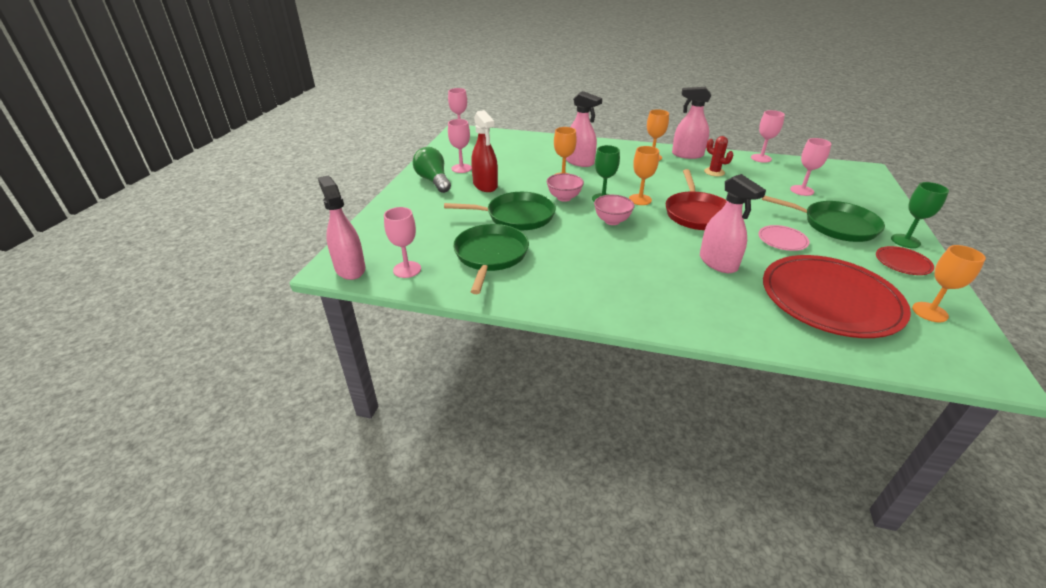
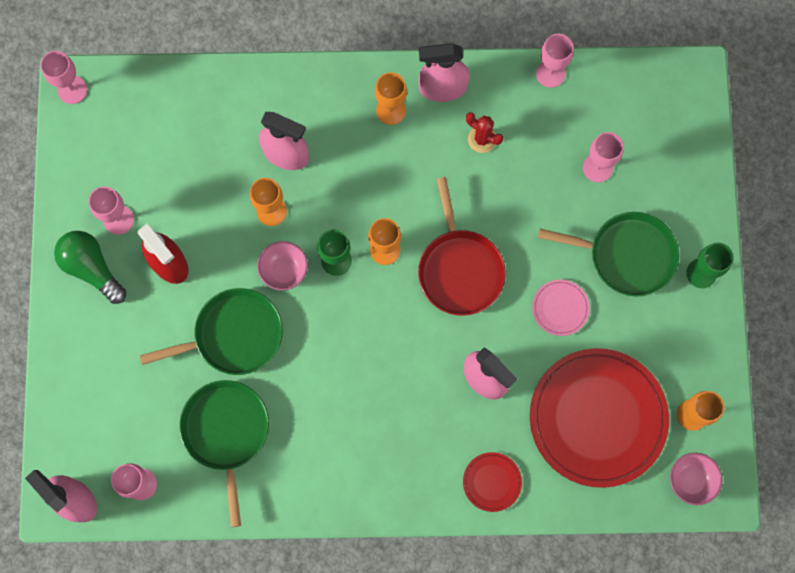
camera: 15 degrees left, 40 degrees up
pink bowl [594,195,635,225] -> pink bowl moved to [670,453,723,505]
red plate [876,246,934,275] -> red plate moved to [463,452,522,512]

